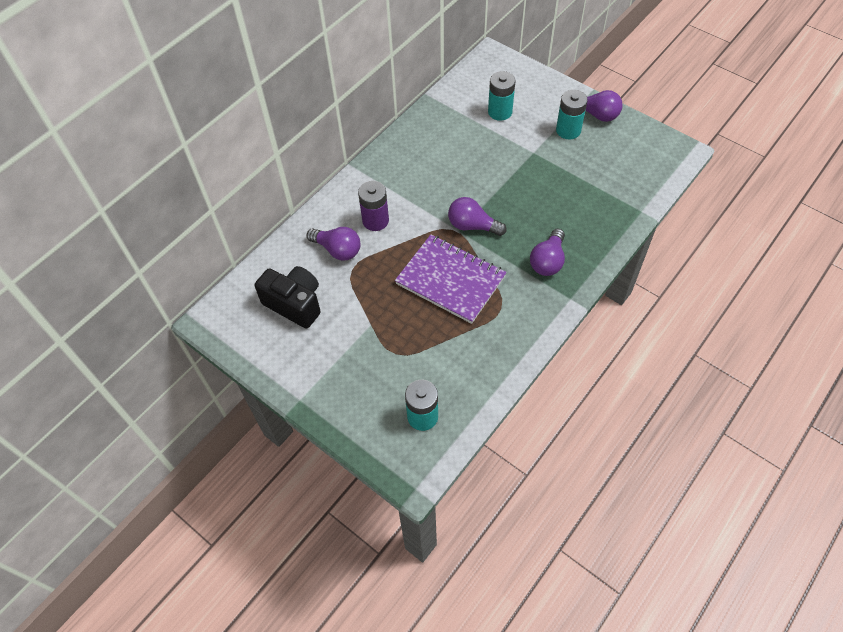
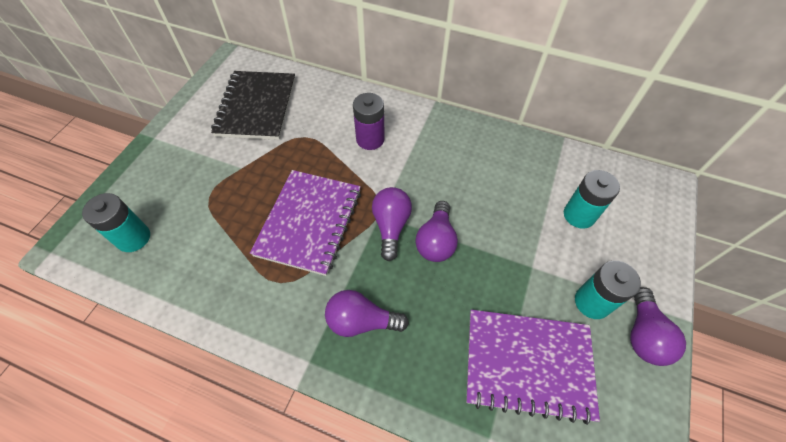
camera: 70 degrees right, 0 degrees up
black camera [254,266,321,329] -> black notebook [211,71,295,140]
purple light bulb [307,227,360,261] -> purple light bulb moved to [416,201,458,262]
none -> purple notebook [466,310,600,425]

